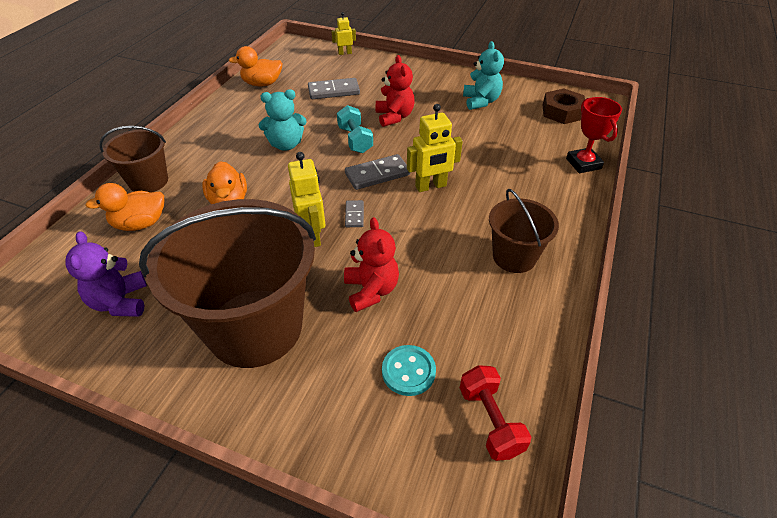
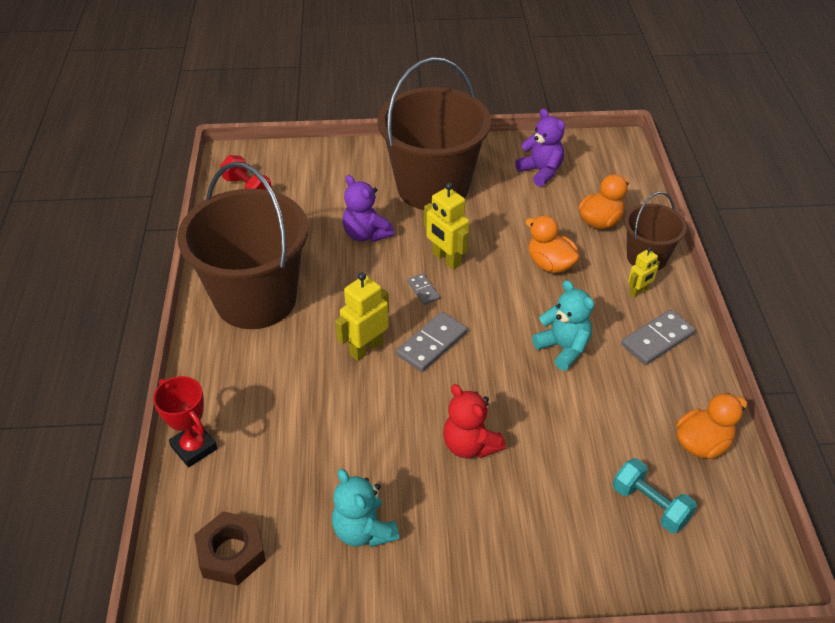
camera: 155 degrees right, 0 degrees up
turquoise teddy bear [258,89,307,151] -> turquoise teddy bear turned 90 degrees clockwise [532,280,594,371]
grey domino [308,78,360,99] -> grey domino moved to [621,310,695,365]
yellow robot [332,12,356,55] -> yellow robot moved to [628,247,660,298]
turquoise dumbbell [337,105,373,153] -> turquoise dumbbell moved to [613,458,697,533]
red teddy bear [344,217,399,312] -> purple teddy bear [342,175,394,242]
turquoise button [382,345,436,396] -> none
brown bucket [489,189,559,273] -> brown bucket [177,162,308,329], size x1.94

